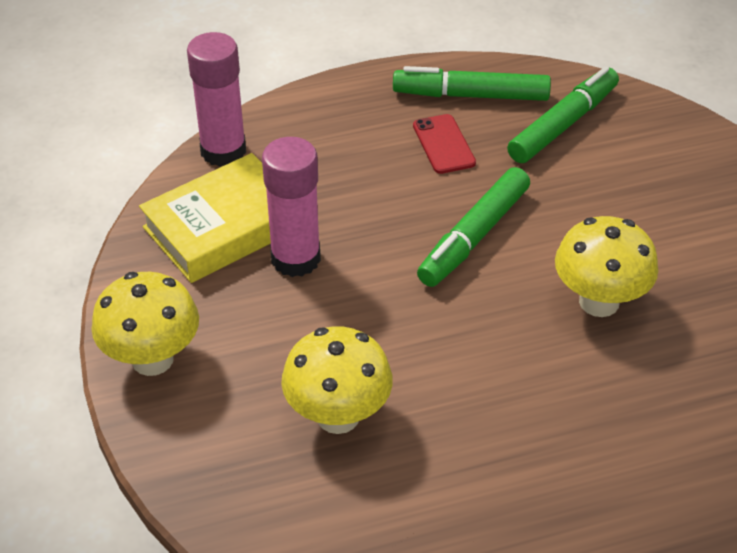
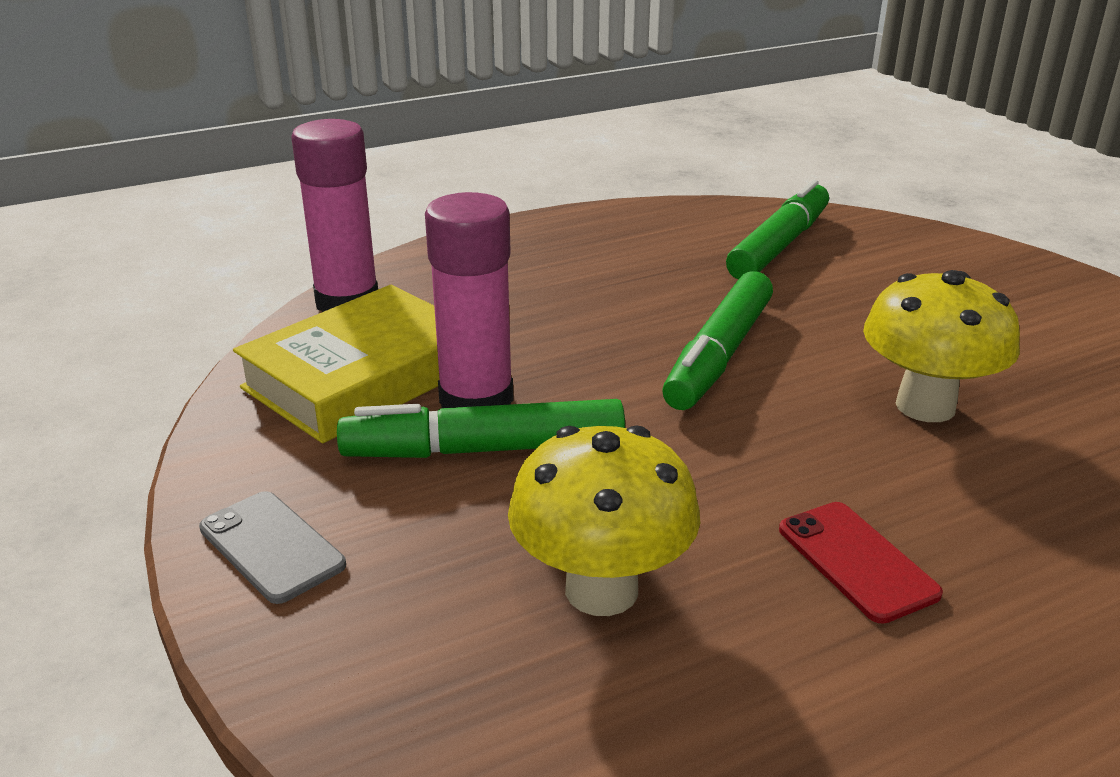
camera: 10 degrees left, 15 degrees down
yellow mushroom [91,272,199,376] -> grey phone [199,491,346,604]
green marker [393,66,551,101] -> green marker moved to [337,399,625,458]
red phone [413,114,476,174] -> red phone moved to [779,502,943,624]

